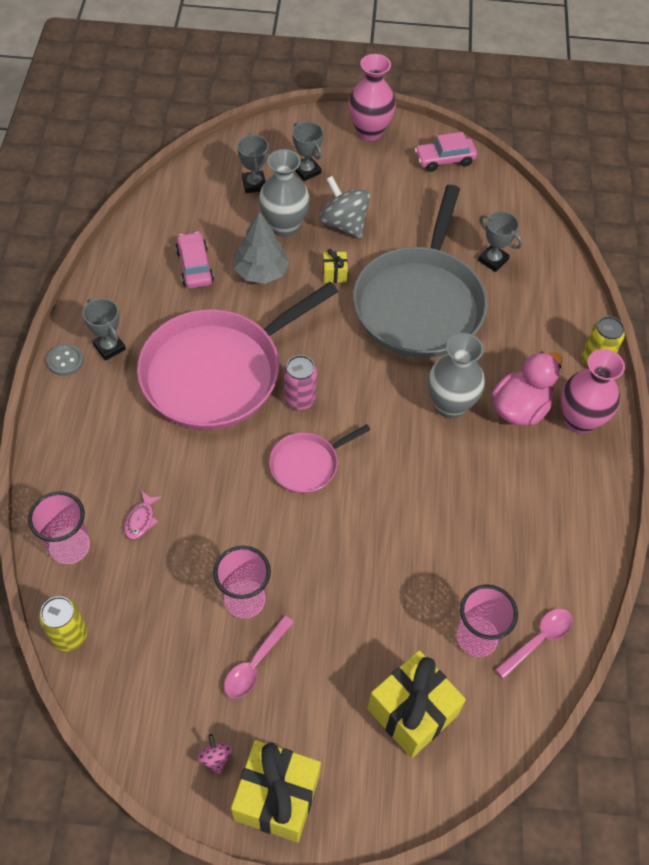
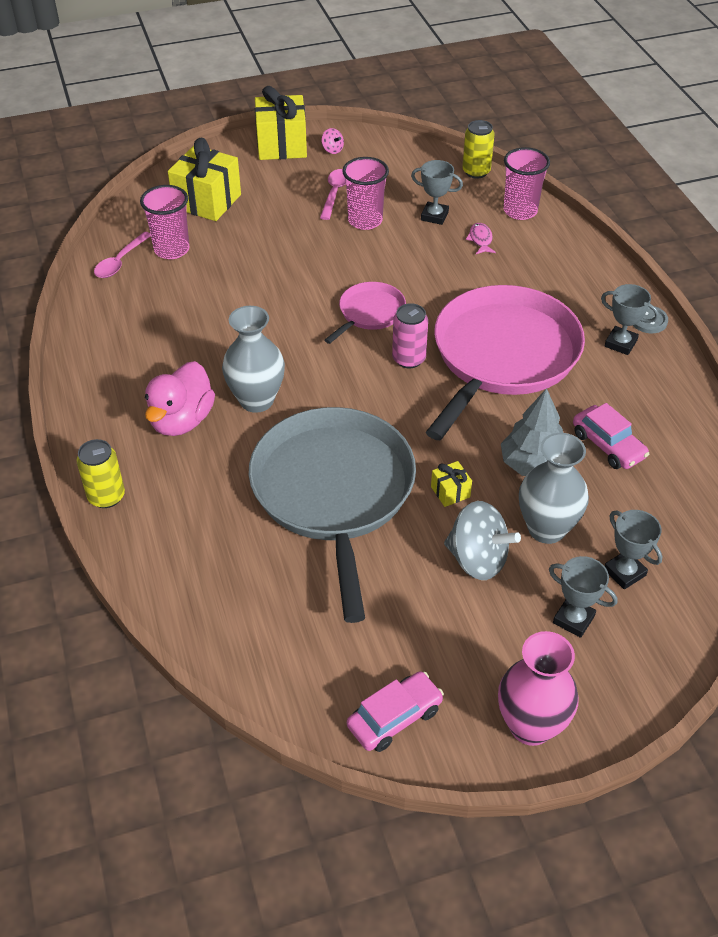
camera: 160 degrees right, 10 degrees down
grey trophy [478,211,522,272] -> grey trophy moved to [411,160,463,225]
pink vase [561,349,625,434] -> none

